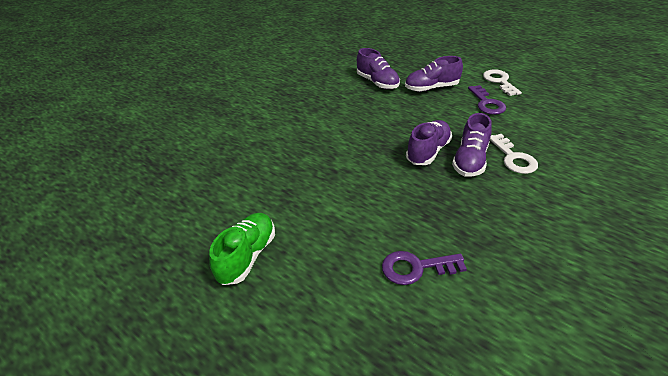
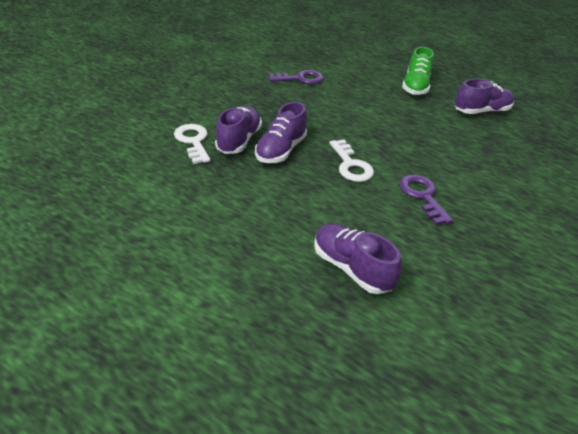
camera: 170 degrees right, 0 degrees up
purple shoe [405,56,463,92] -> purple shoe moved to [455,79,514,114]
purple key [468,85,506,115] -> purple key moved to [399,175,453,225]
white key [483,69,522,96] -> white key moved to [329,139,374,182]

